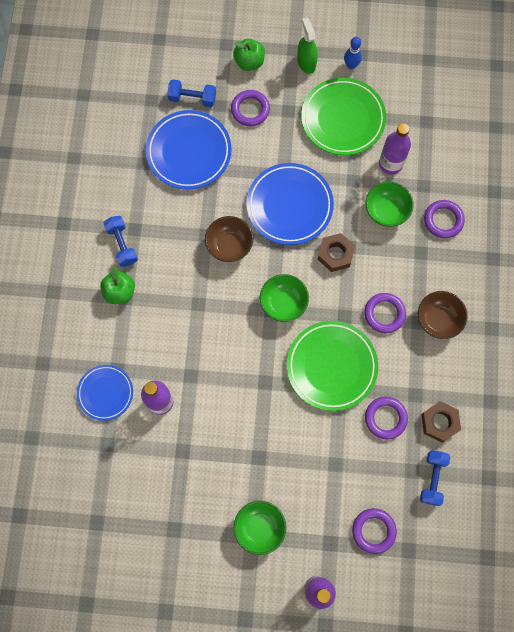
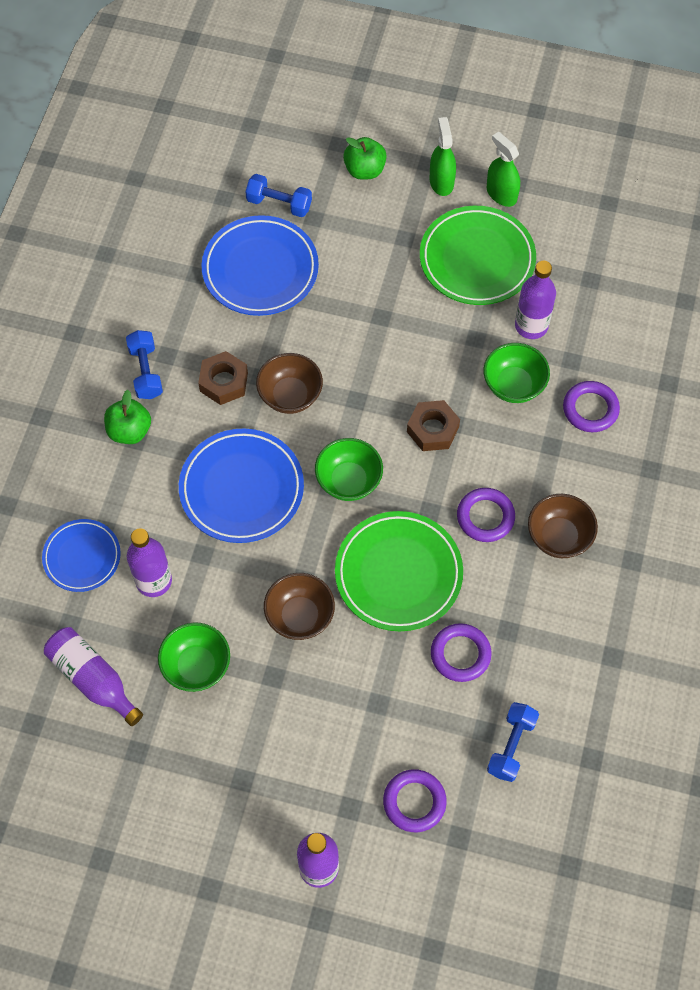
camera: 10 degrees right, 10 degrees down
purple ring [231,90,270,126] -> none
green bowl [234,501,287,555] -> green bowl moved to [158,622,230,692]
blue plate [246,163,334,245] -> blue plate moved to [179,428,304,543]
blue bowling pin [344,37,362,69] -> green spray bottle [487,132,520,207]
brown nut [421,401,461,443] -> brown nut moved to [198,351,248,405]
none -> purple bottle [44,627,143,726]
none -> brown bowl [264,573,335,640]

